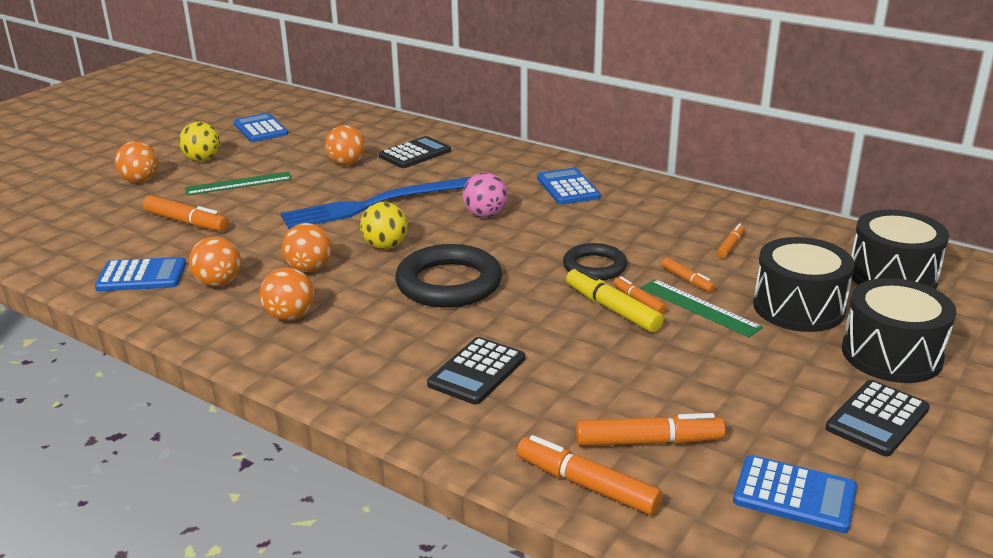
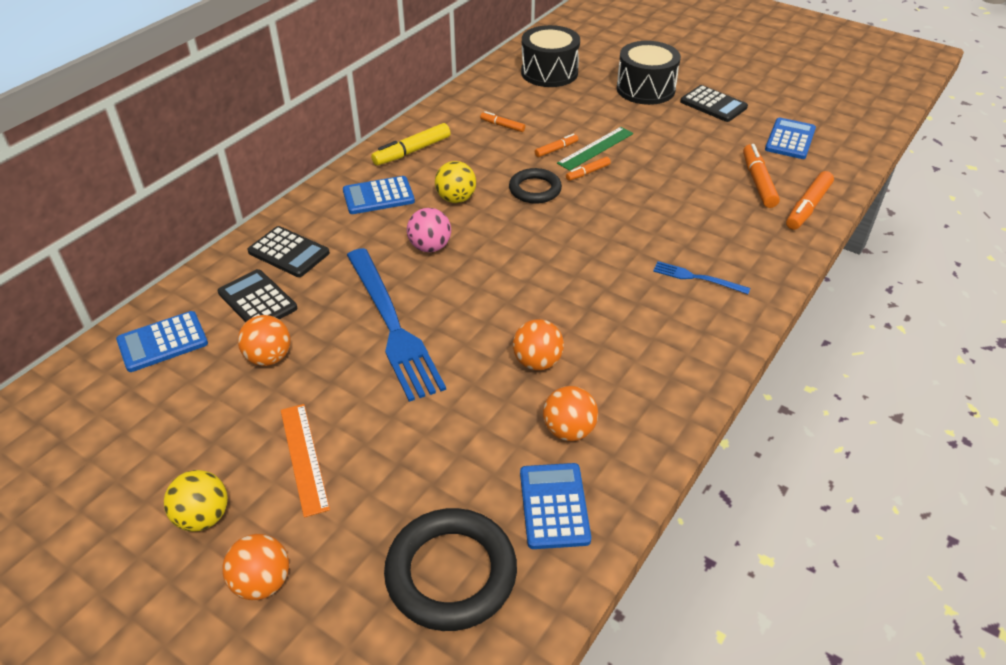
camera: 90 degrees left, 15 degrees up
orange marker [143,195,229,232] -> none
green ruler [185,172,292,196] -> orange ruler [281,404,330,517]
blue calculator [233,113,288,142] -> blue calculator moved to [116,311,208,372]
orange ball [260,267,314,321] -> none
yellow ball [360,202,408,249] -> yellow ball moved to [435,161,476,203]
black ring [395,244,502,308] -> black ring moved to [384,508,517,631]
black calculator [427,337,525,405] -> black calculator moved to [247,226,330,277]
yellow marker [566,267,664,333] -> yellow marker moved to [371,123,451,166]
black drum [753,237,854,332] -> none
none -> blue fork [653,261,750,294]

